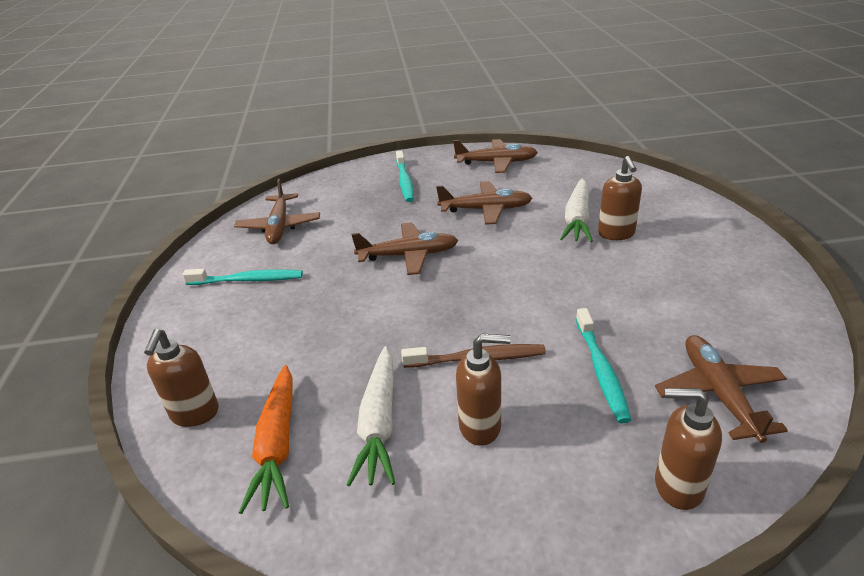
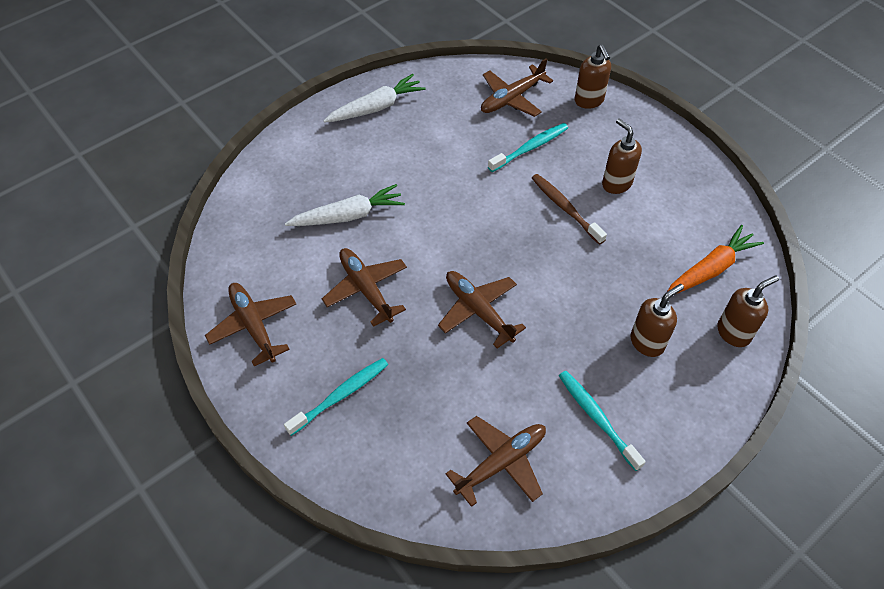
camera: 125 degrees left, 20 degrees up
white carrot [347,346,395,487] -> white carrot moved to [324,74,426,123]
brown soap dispenser [598,156,642,240] -> brown soap dispenser moved to [630,284,684,357]

